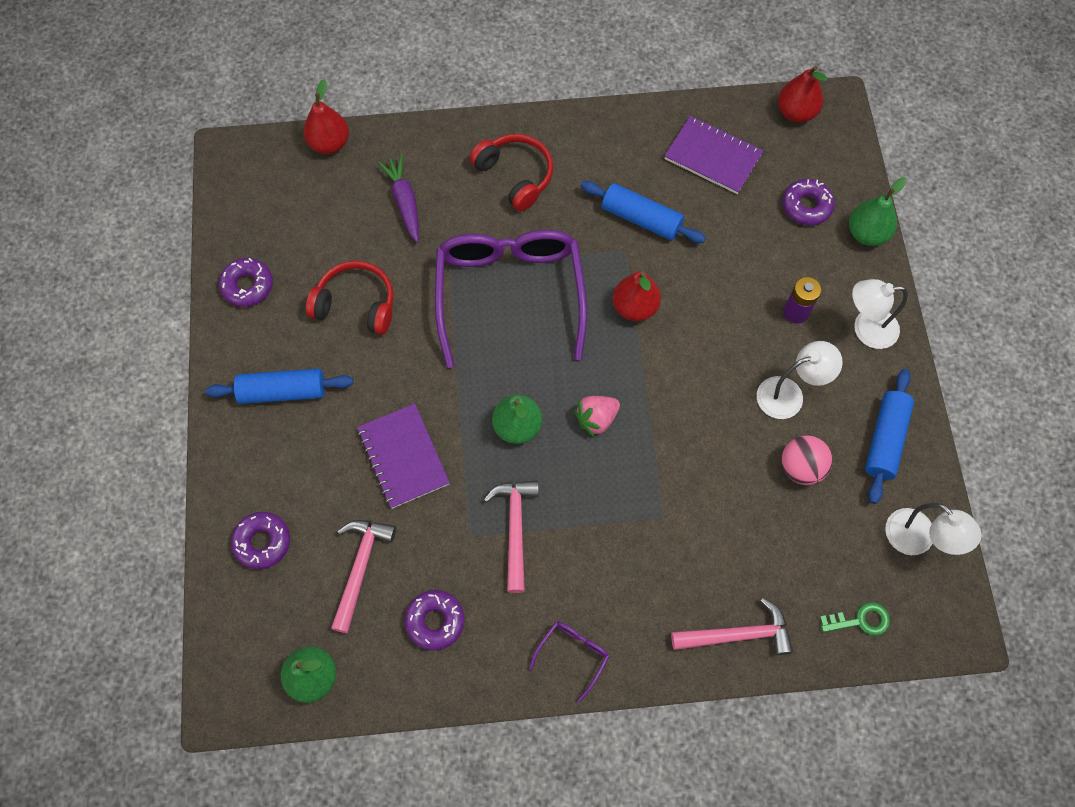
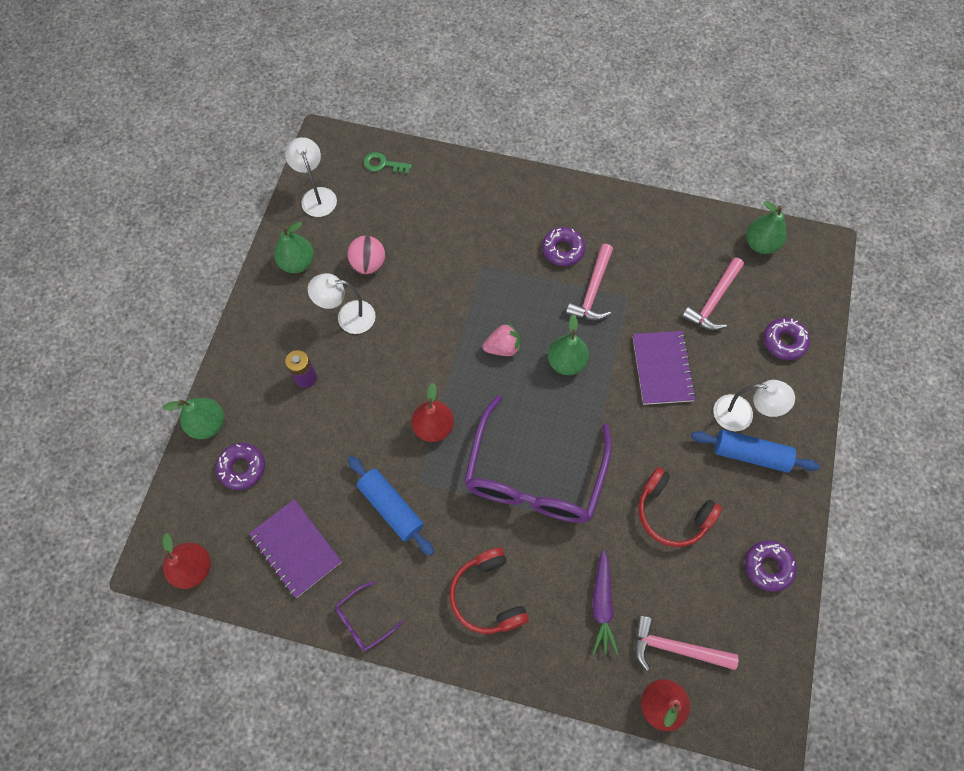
camera: 160 degrees left, 0 degrees up
purple donut [405,590,464,650] -> purple donut moved to [542,227,585,266]
purple glasses [529,621,609,702] -> purple glasses moved to [335,581,403,651]
pink hammer [671,598,793,655] -> pink hammer moved to [635,615,739,671]
white lamp [852,279,908,349] -> white lamp moved to [713,380,795,431]
blue rolling pin [865,369,914,504] -> green pear [274,222,314,273]

